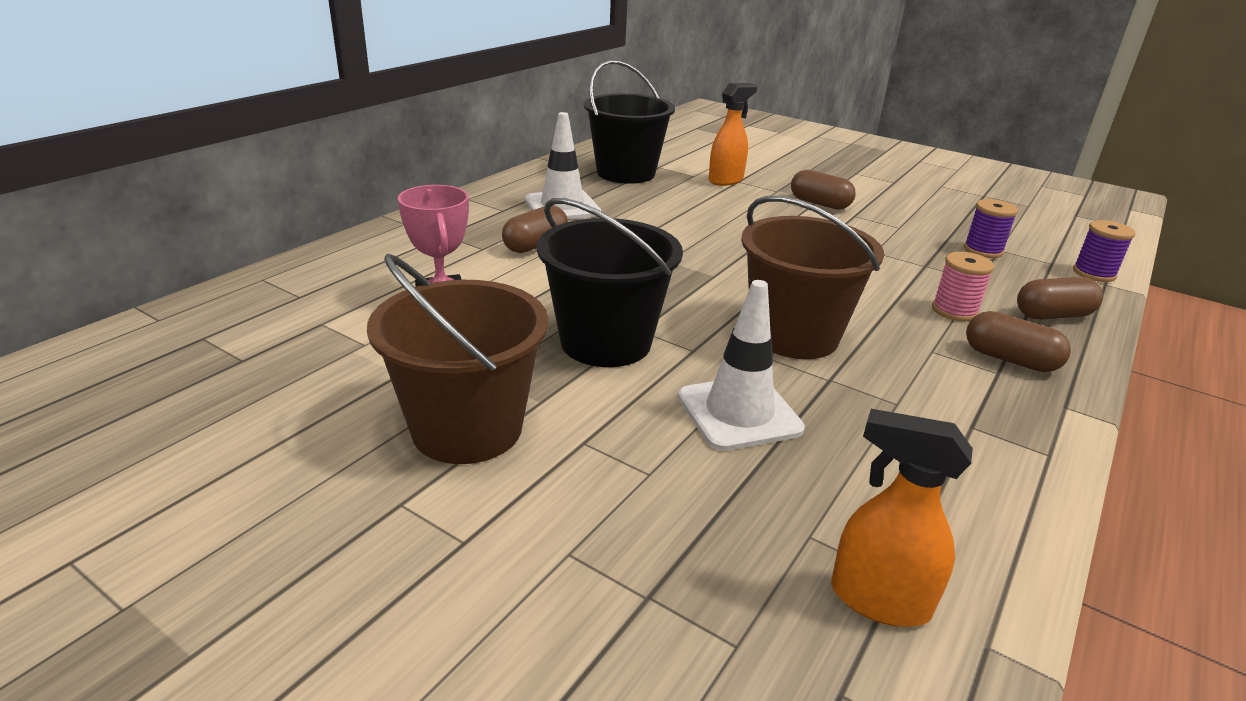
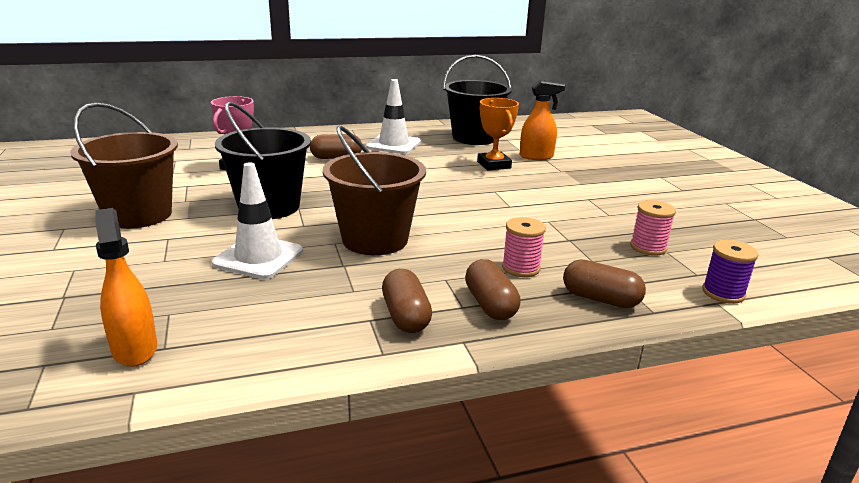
camera: 40 degrees right, 5 degrees down
brown capsule [791,170,856,210] -> brown capsule moved to [382,269,432,333]
purple spool [964,199,1018,258] -> pink spool [630,200,676,256]
none -> orange trophy [477,98,519,171]

